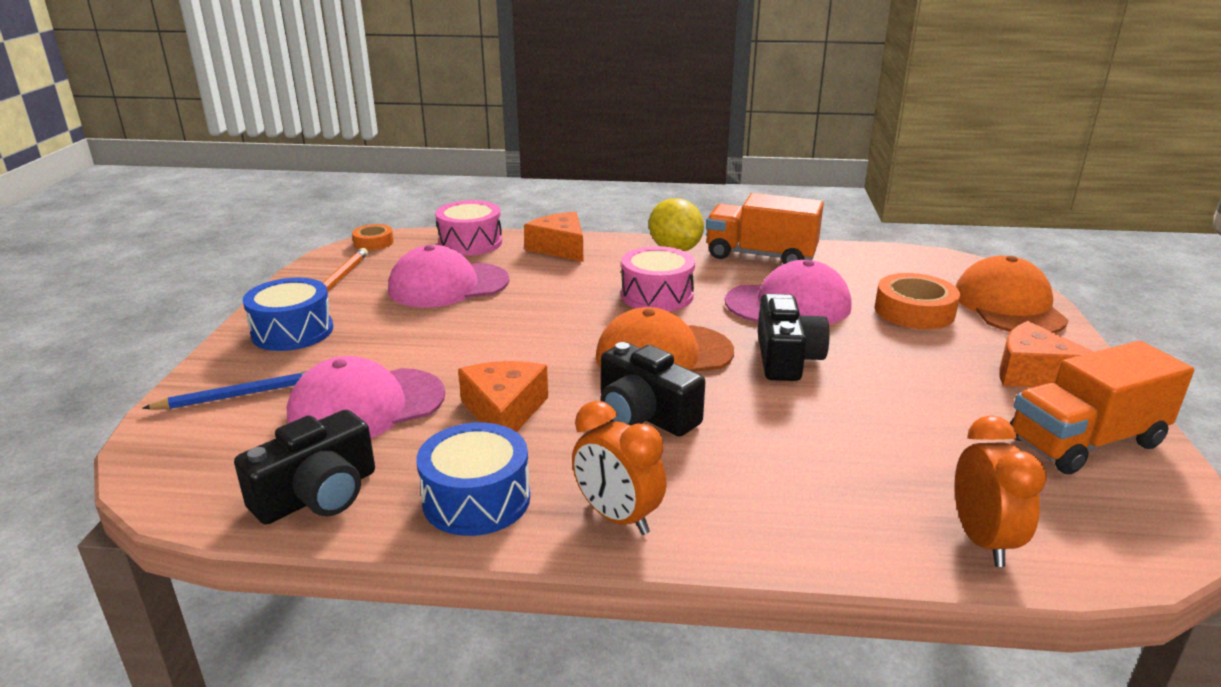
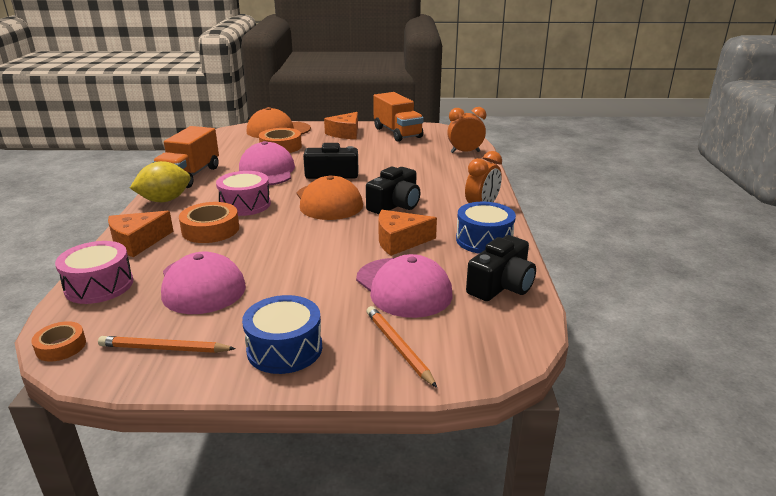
camera: 95 degrees left, 0 degrees up
blue pencil [142,371,306,409] -> orange pencil [367,306,437,388]
black camera [234,410,375,525] -> black camera turned 90 degrees clockwise [466,235,536,301]
none -> orange tape [179,202,239,243]

